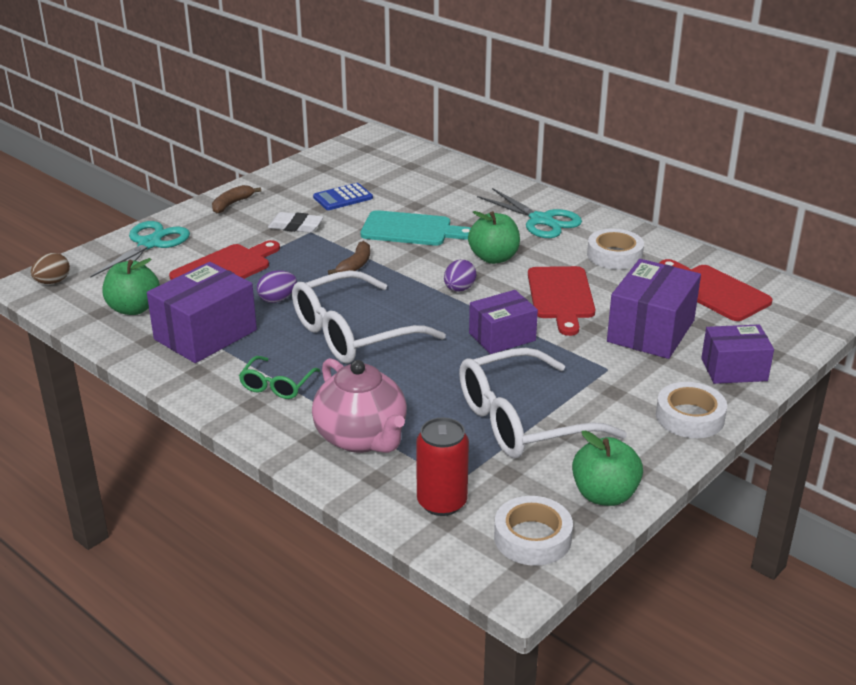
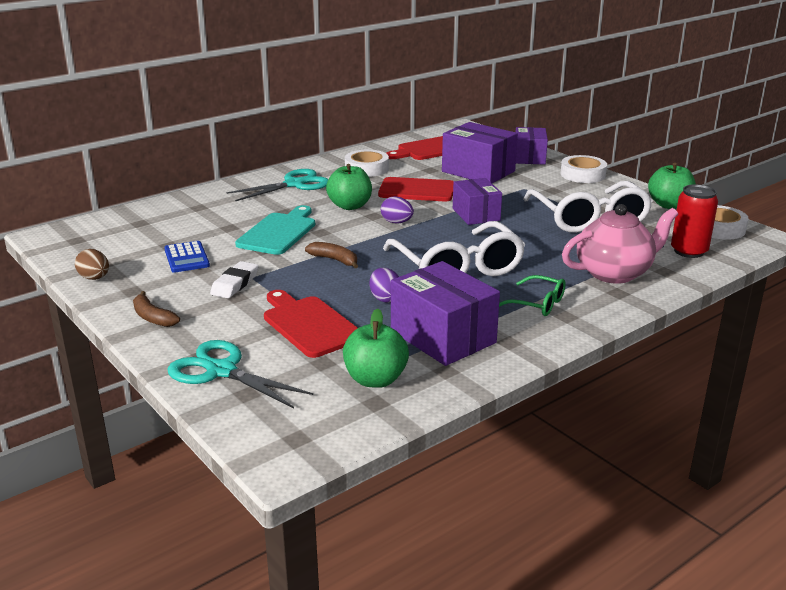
camera: 80 degrees left, 5 degrees down
brown egg [31,253,70,284] -> brown egg moved to [75,249,109,280]

